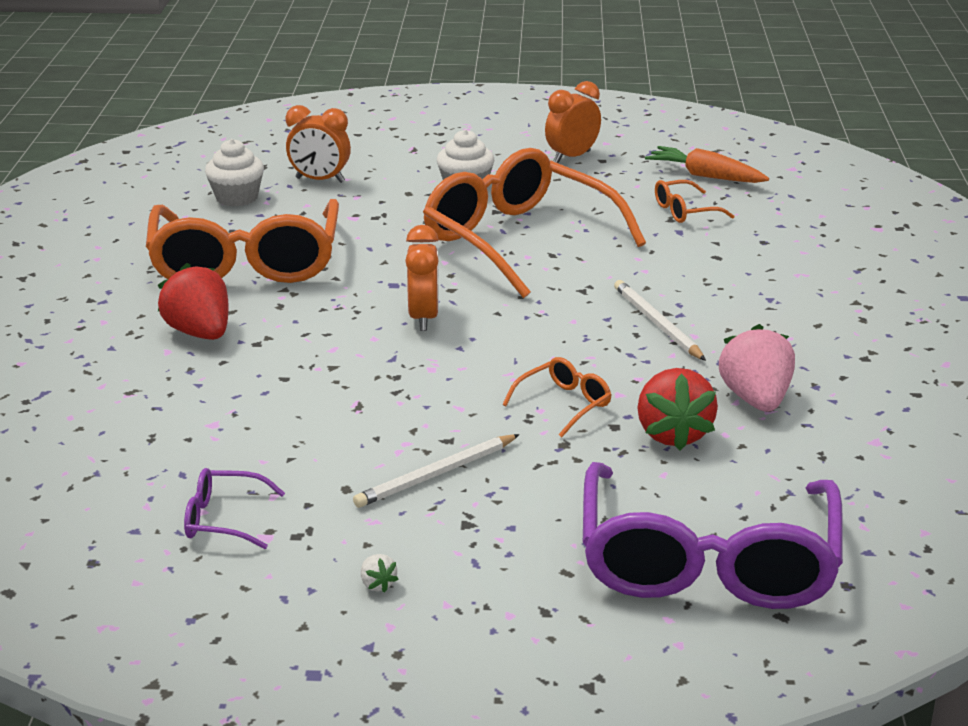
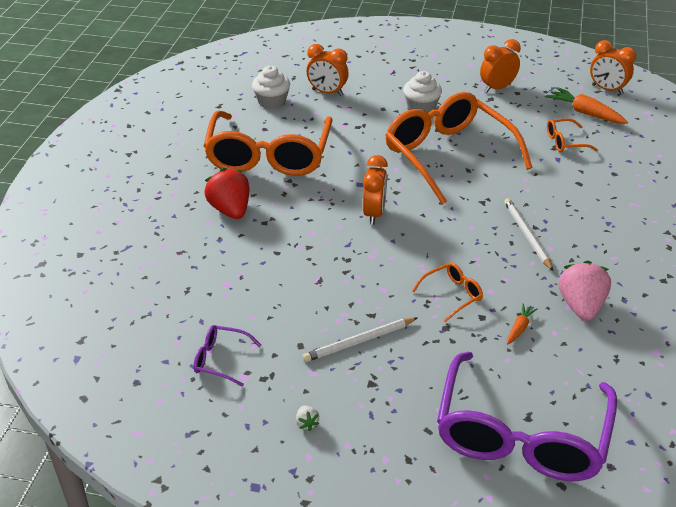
camera: 10 degrees right, 10 degrees up
red strawberry [637,368,718,451] -> orange carrot [507,303,538,345]
none -> orange clock [590,40,636,95]

